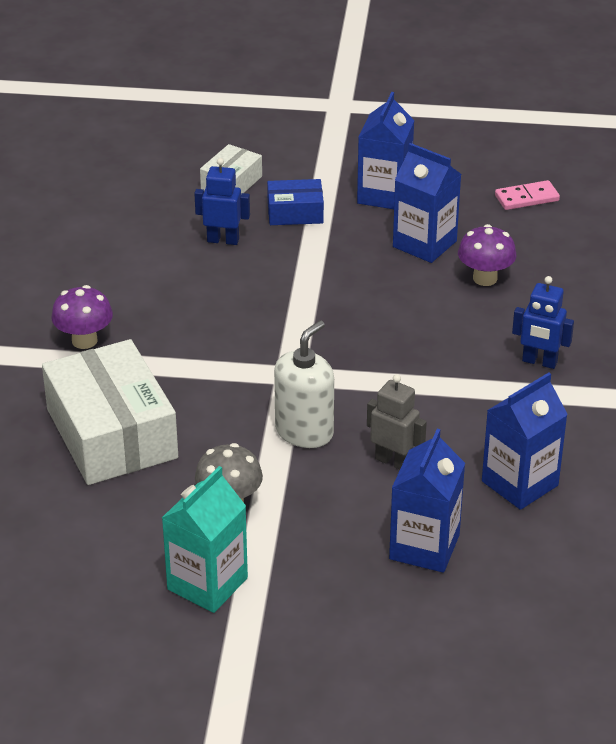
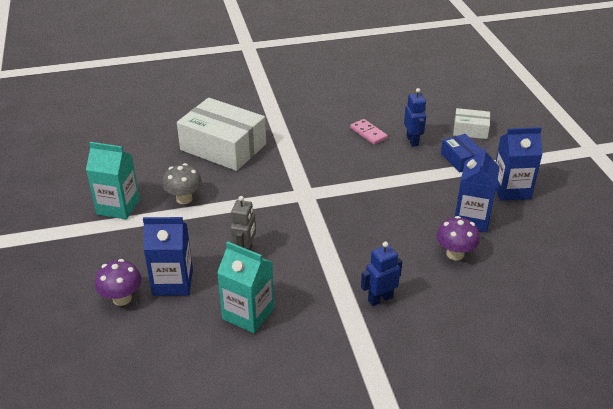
camera: 70 degrees right, 0 degrees up
white box [42,339,178,485] -> white box turned 75 degrees clockwise [177,98,266,171]
purple mushroom [51,285,113,349] -> purple mushroom moved to [95,259,142,306]
white soap dispenser [274,320,334,448] -> none
blue carton [482,372,568,510] -> turquoise carton [217,241,274,333]
pink domino [495,180,560,210] -> pink domino moved to [350,119,388,145]
blue robot [512,276,574,369] -> blue robot turned 60 degrees clockwise [361,241,402,306]

